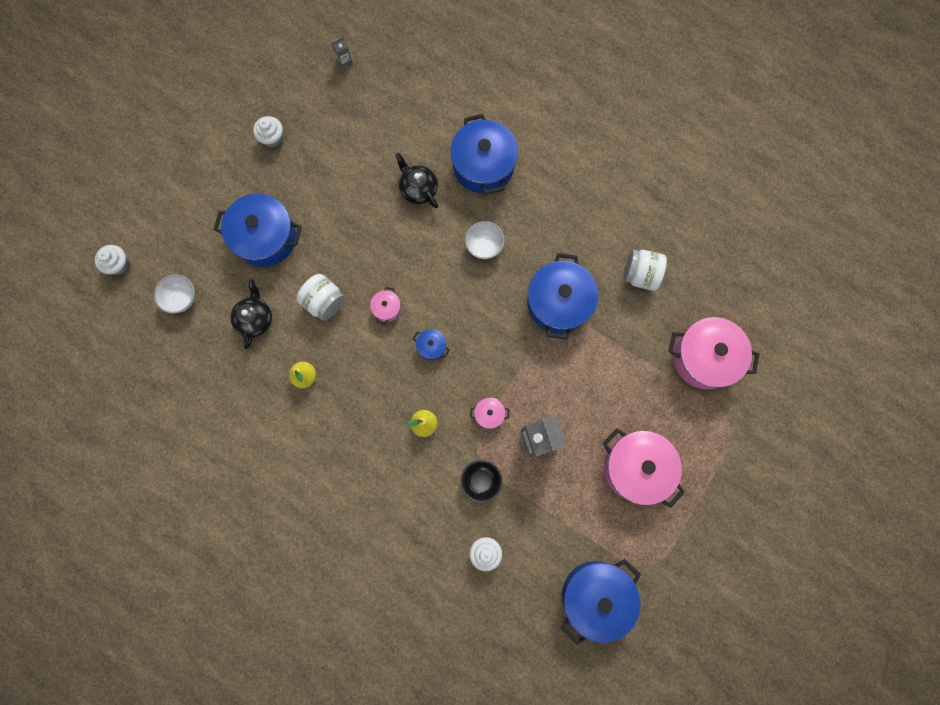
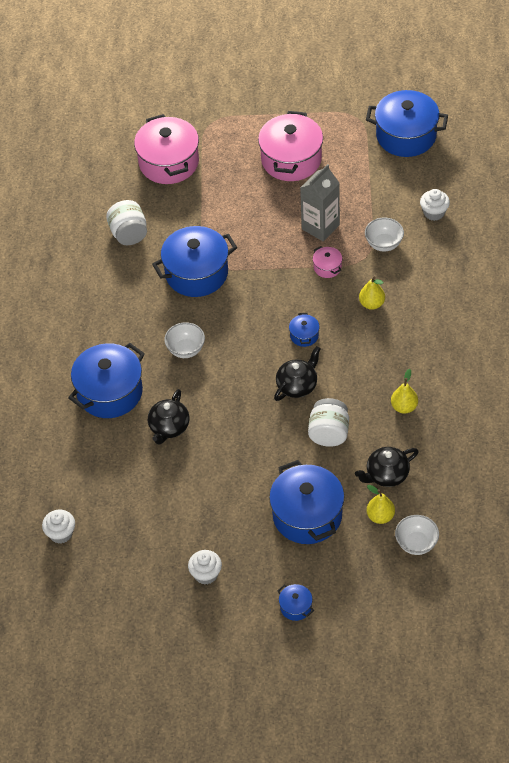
camera: 120 degrees left, 25 degrees down
white cupcake [95,245,129,275] -> white cupcake moved to [42,509,75,544]
grey carton [331,37,353,69] -> none
pink pot [370,287,401,324] -> black teapot [274,346,321,401]
black bowl [460,460,503,503] -> white bowl [365,218,404,252]
none -> blue pot [278,584,314,621]
none -> yellow pear [367,485,395,524]

